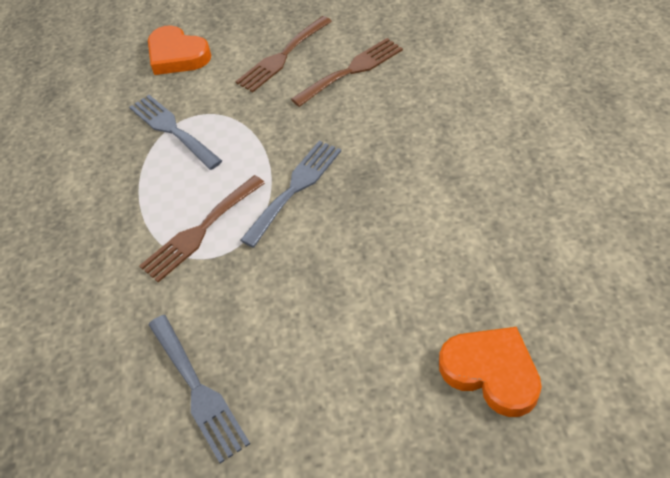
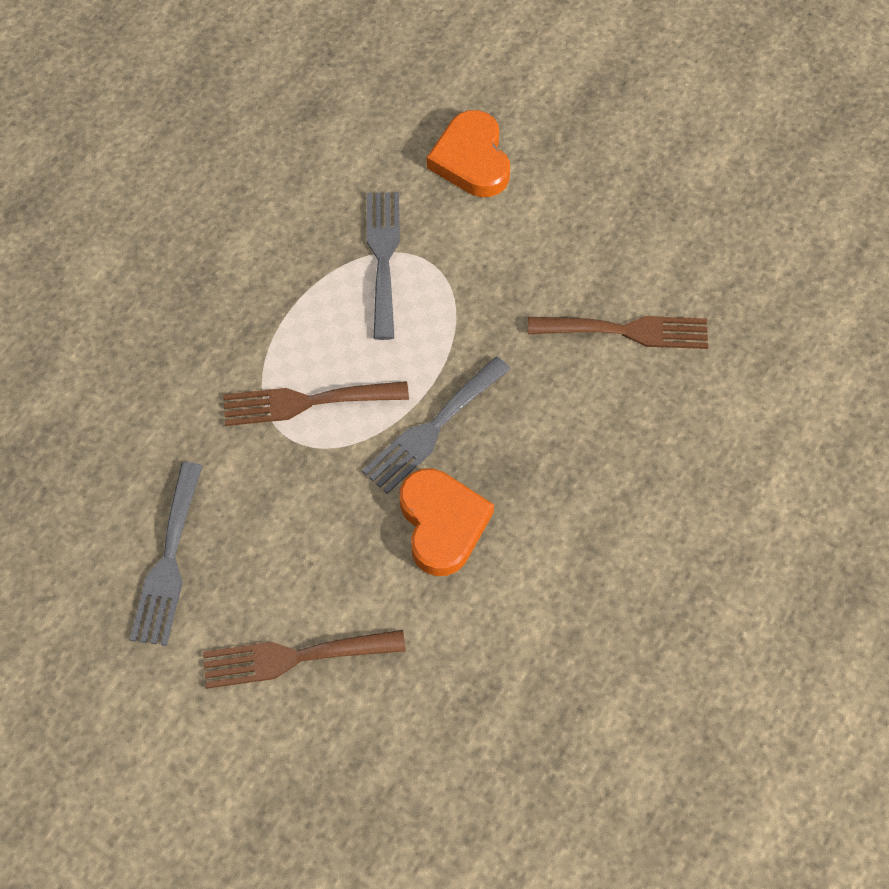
camera: 35 degrees right, 10 degrees up
brown fork [235,16,332,92] -> brown fork moved to [203,630,406,689]
grey fork [240,141,341,248] -> grey fork turned 150 degrees clockwise [362,357,510,494]
orange heart [439,327,542,417] -> orange heart moved to [400,468,494,576]

